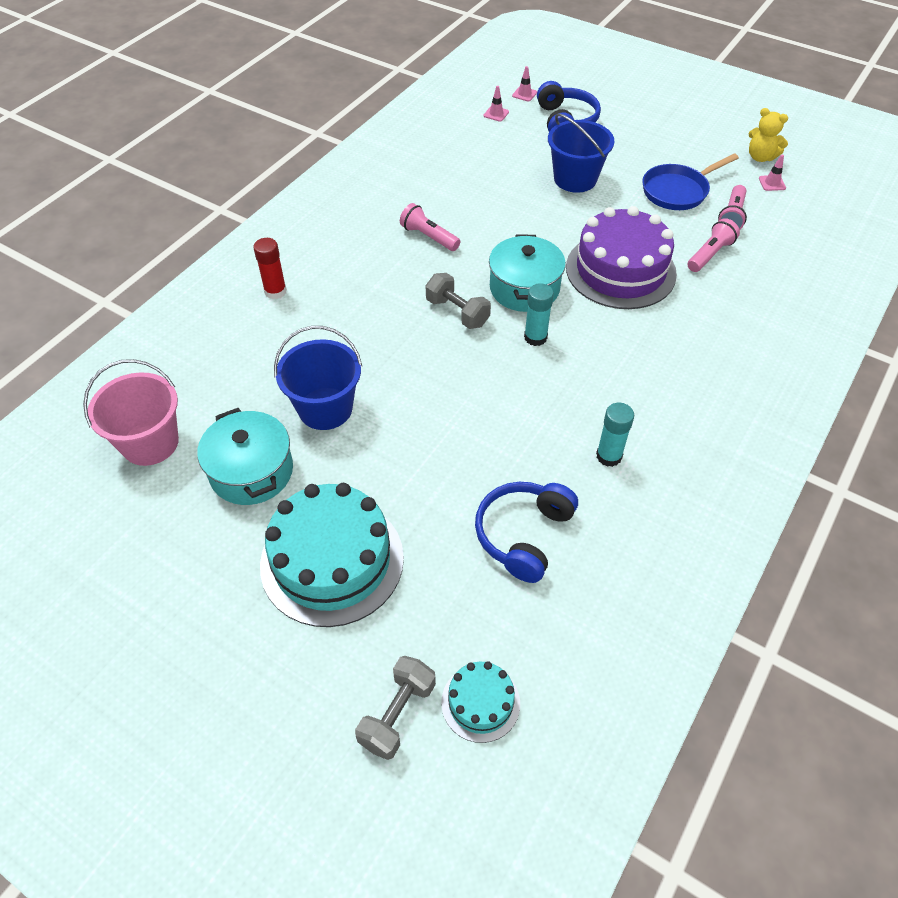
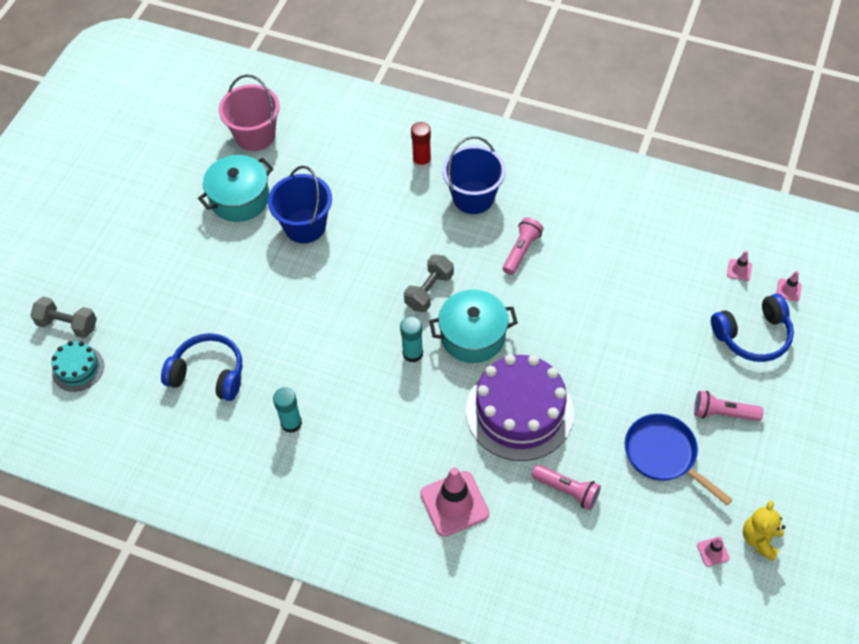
camera: 80 degrees right, 5 degrees up
turquoise cake [260,483,404,627] -> none
blue bucket [548,113,615,193] -> blue bucket moved to [442,136,506,214]
pink flashlight [718,185,747,230] -> pink flashlight moved to [694,391,764,421]
none -> pink traffic cone [420,467,489,537]

